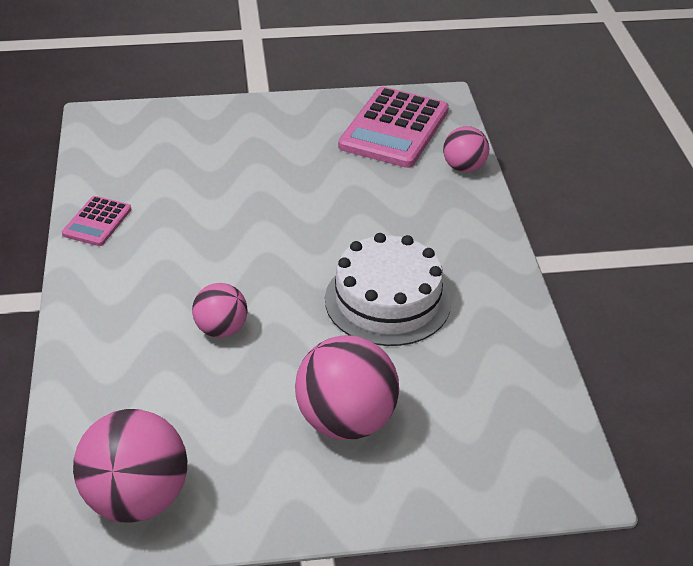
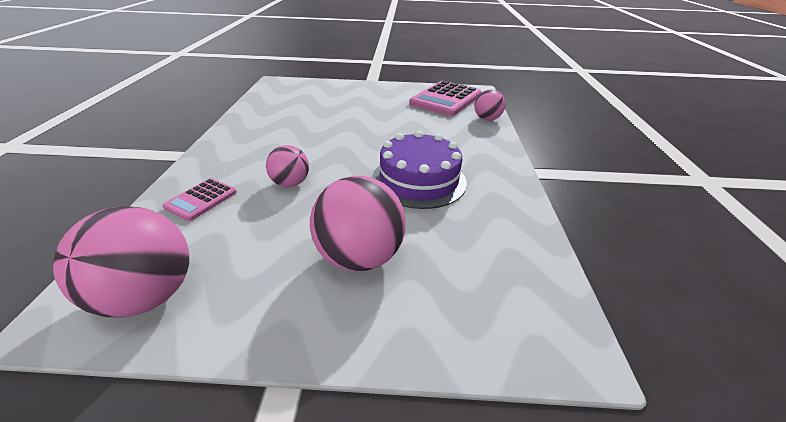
camera: 10 degrees right, 5 degrees down
pink calculator [62,196,132,246] -> pink calculator moved to [162,178,237,221]
white cake [325,233,451,346] -> purple cake [372,131,467,209]

